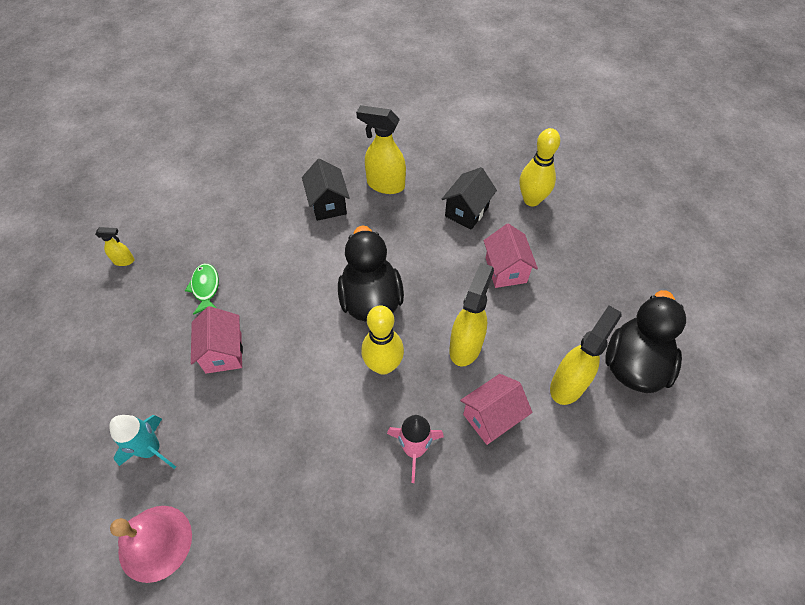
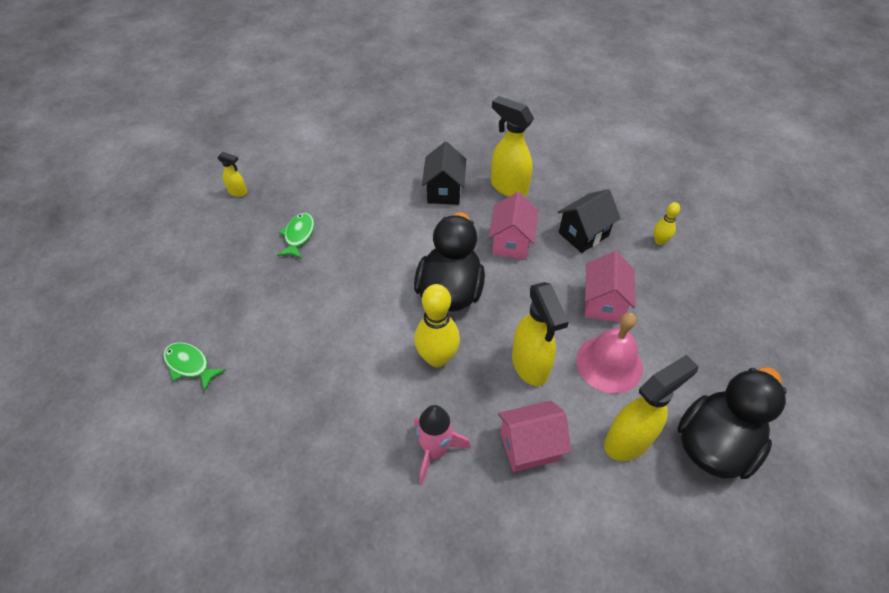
camera: 20 degrees right, 5 degrees down
turquoise rocket [109,415,176,469] -> green fish [163,342,226,392]
pink bell [110,506,192,583] -> pink bell moved to [576,312,643,393]
pink house [191,306,243,374] -> pink house moved to [489,192,538,259]
yellow spray bottle [449,263,494,367] -> yellow spray bottle turned 120 degrees clockwise [512,282,569,386]
yellow bowling pin [519,128,560,206] -> yellow bowling pin [654,202,680,245], size x0.53

